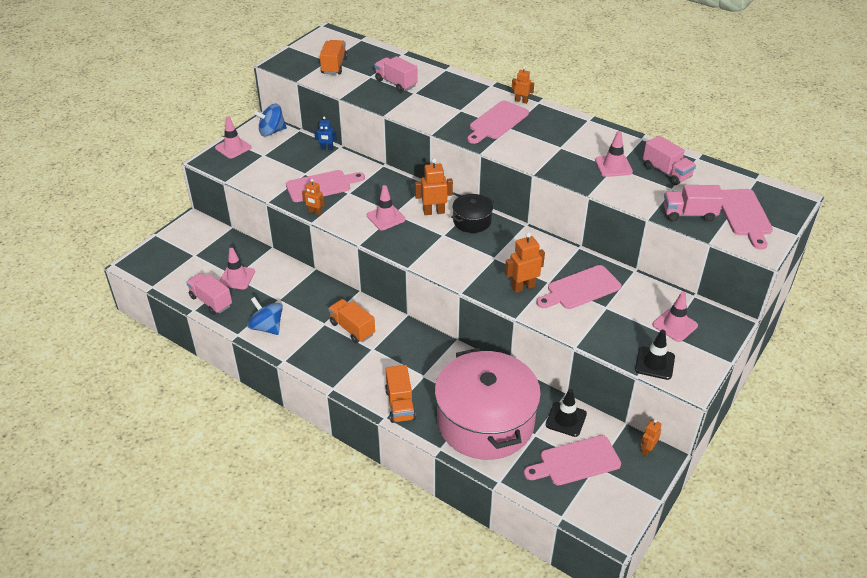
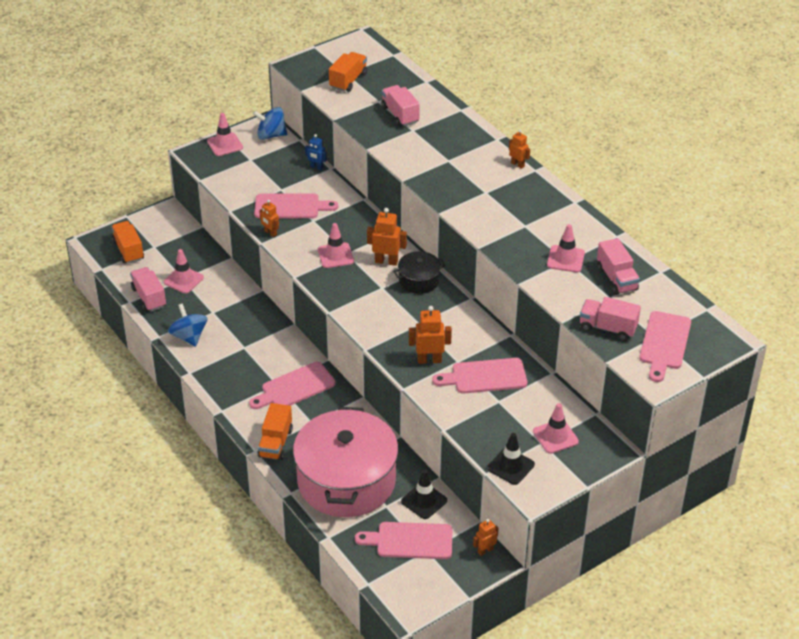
camera: 20 degrees right, 0 degrees up
orange truck [328,299,375,343] -> orange truck moved to [111,221,144,264]
pink cutting board [467,101,529,144] -> pink cutting board moved to [249,362,336,409]

